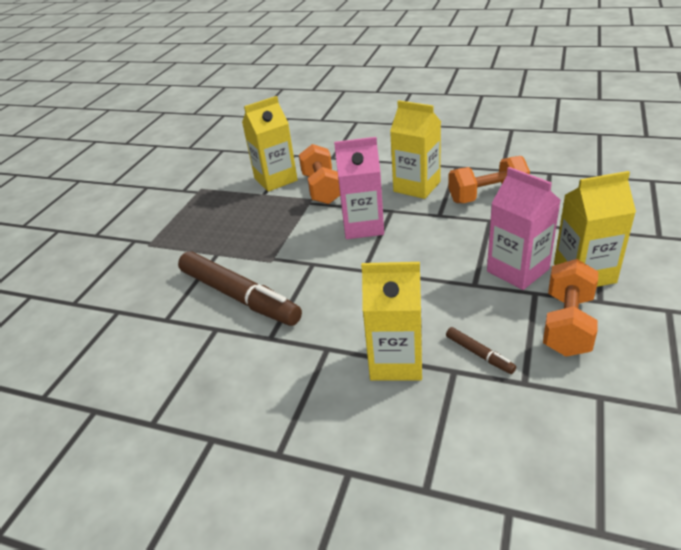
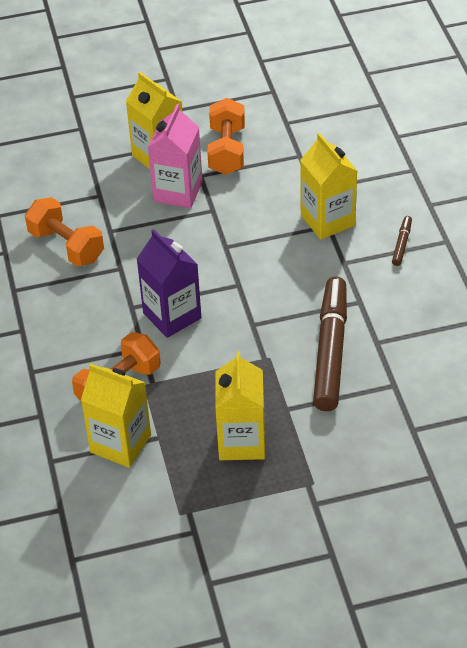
camera: 125 degrees left, 10 degrees up
pink carton [334,137,384,239] -> purple carton [137,229,201,338]
yellow carton [390,100,441,199] -> yellow carton moved to [215,351,265,460]
brown marker [446,327,516,374] -> brown marker moved to [392,216,412,266]
orange dumbbell [543,259,598,357] -> orange dumbbell turned 75 degrees counterclockwise [207,98,245,175]

